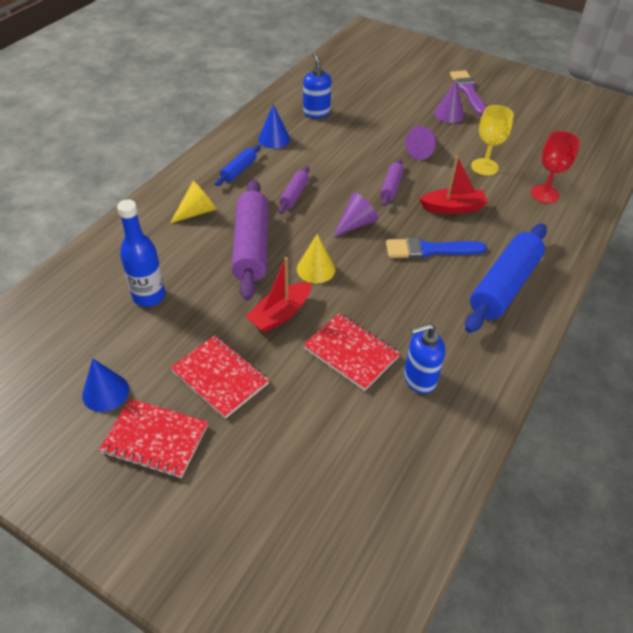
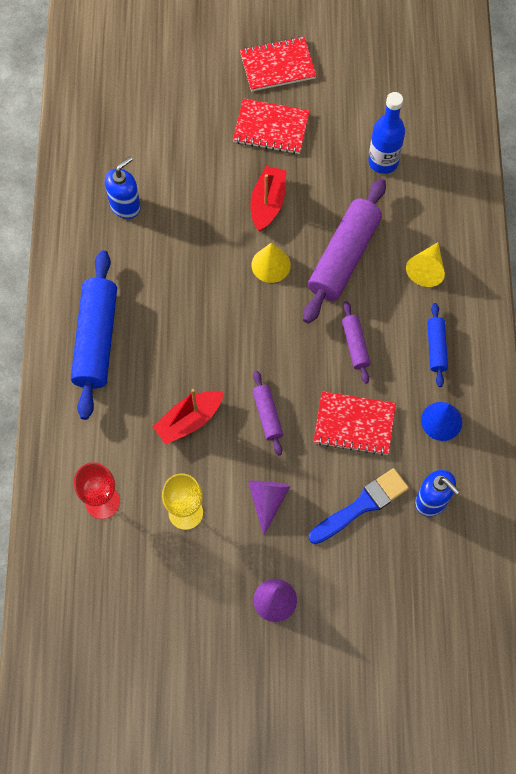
camera: 150 degrees right, 20 degrees up
blue cone [82,358,129,412] -> none
purple rolling pin [231,179,269,301] -> purple rolling pin turned 60 degrees clockwise [303,178,386,324]
red notebook [303,313,400,391] -> red notebook moved to [313,391,396,455]
purple cone [333,193,378,237] -> none
blue brush [386,237,487,259] -> blue brush moved to [309,468,409,544]
purple brush [450,70,486,116] -> none

